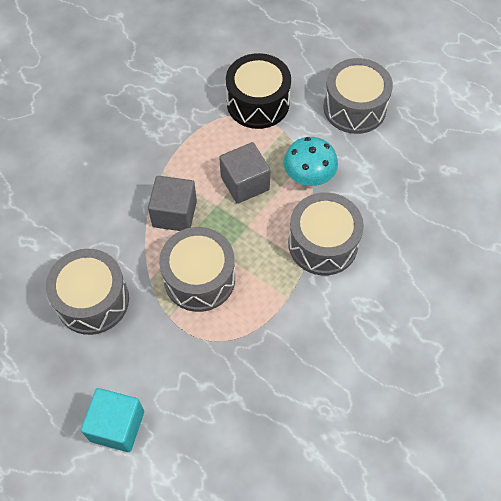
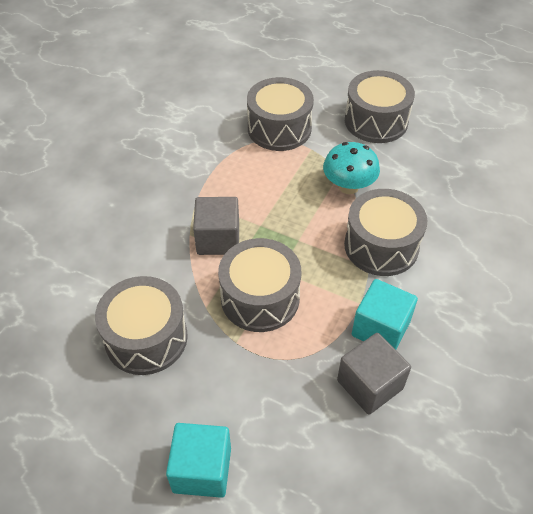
camera: 10 degrees left, 10 degrees down
grey cube [219,142,270,204] -> grey cube moved to [337,333,411,415]
black drum [226,53,291,129] -> grey drum [247,77,314,151]
none -> turquoise cube [352,279,418,350]

